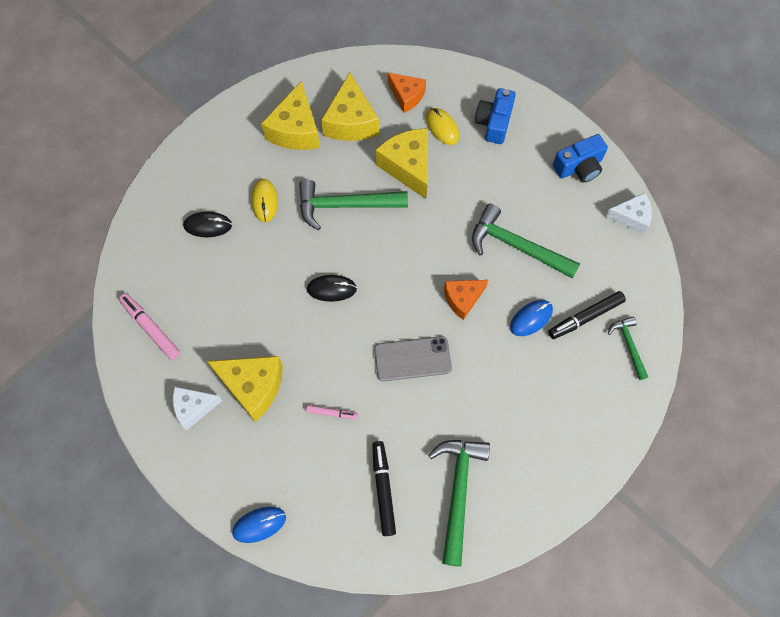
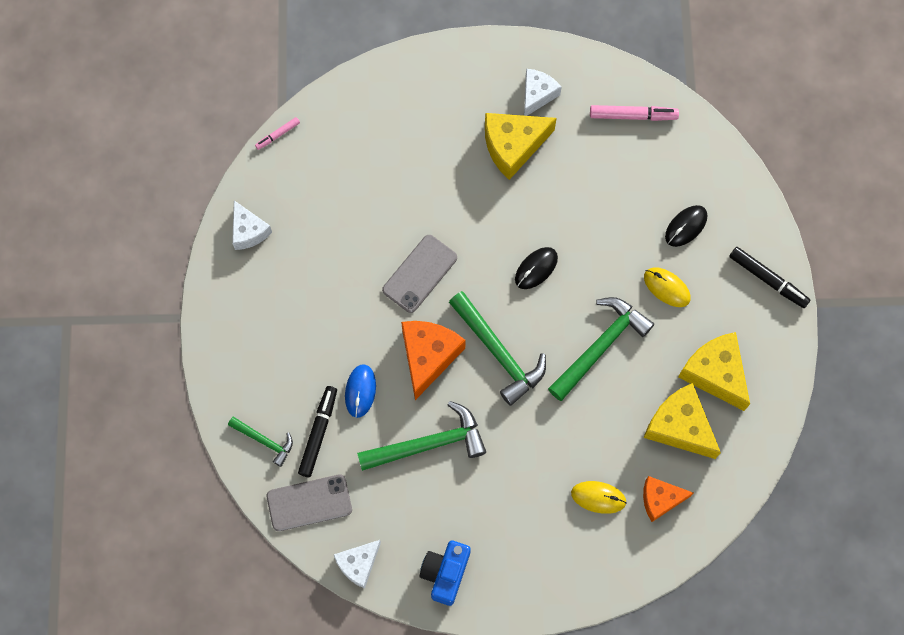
camera: 135 degrees right, 5 degrees up
blue mouse [232,507,286,543] -> none
pink marker [306,405,358,419] -> pink marker moved to [255,117,300,150]
black marker [372,441,396,536] -> black marker moved to [729,247,810,308]
yellow cheese [375,128,428,199] -> none
green hammer [428,440,490,566] -> green hammer moved to [449,291,546,406]
orange cheese [444,280,488,320] -> orange cheese [401,321,466,400], size x1.57
blue camera [475,88,516,144] -> none
none -> white cheese [232,201,272,250]
none -> grey phone [267,474,352,531]

